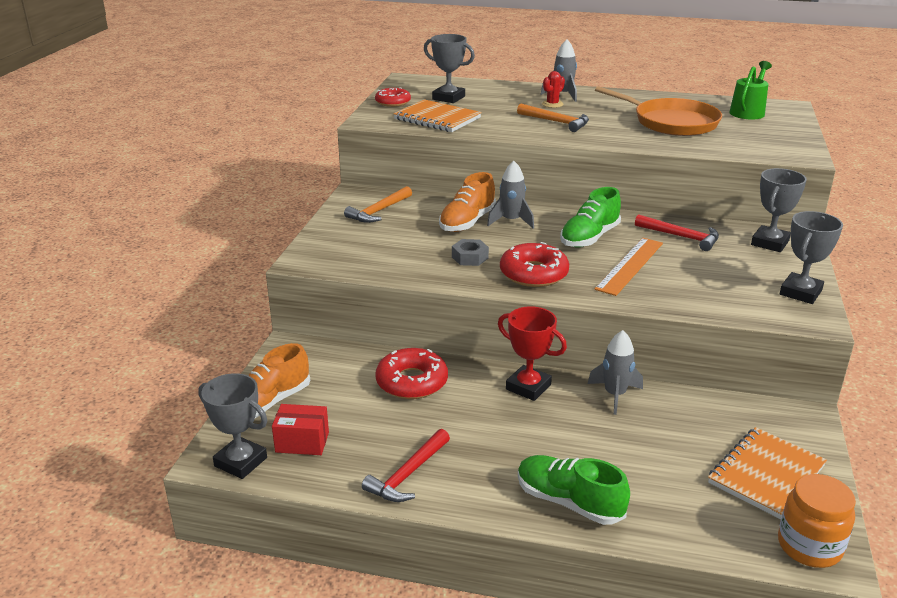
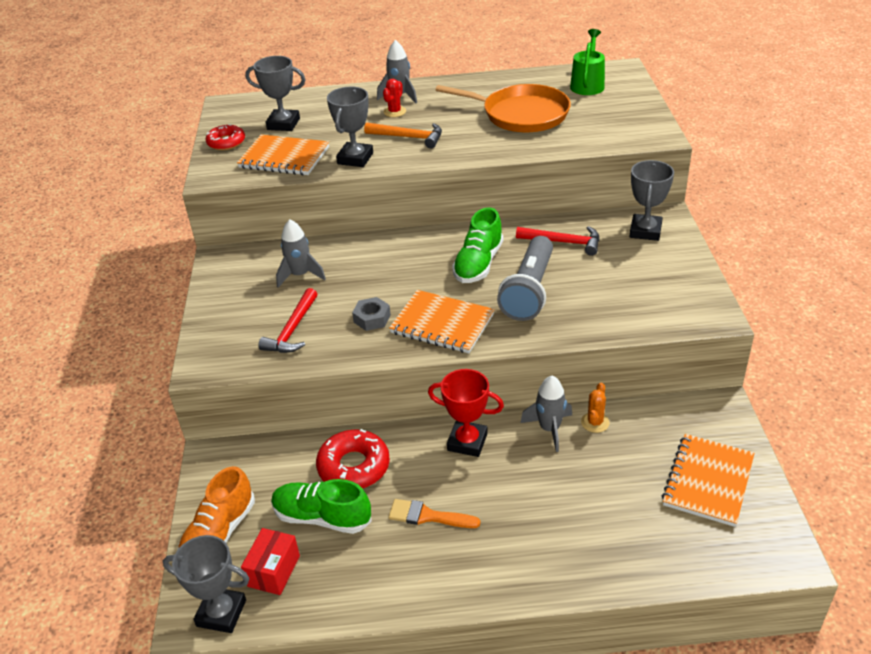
camera: 15 degrees left, 10 degrees up
red box [272,404,329,455] -> red box turned 60 degrees counterclockwise [241,528,300,595]
orange hammer [344,186,412,223] -> none
red hammer [362,429,450,502] -> red hammer moved to [259,288,317,353]
orange shoe [439,172,496,232] -> none
grey rocket [487,161,534,229] -> grey rocket moved to [276,219,326,288]
red donut [500,242,569,287] -> orange notebook [389,290,495,354]
green shoe [518,455,630,525] -> green shoe moved to [271,479,372,534]
orange ruler [594,238,663,296] -> grey flashlight [497,236,553,321]
orange jar [778,474,856,568] -> none
grey trophy [780,211,843,304] -> grey trophy moved to [327,86,373,167]
none -> orange brush [388,499,480,528]
none -> orange cactus [581,383,610,433]

